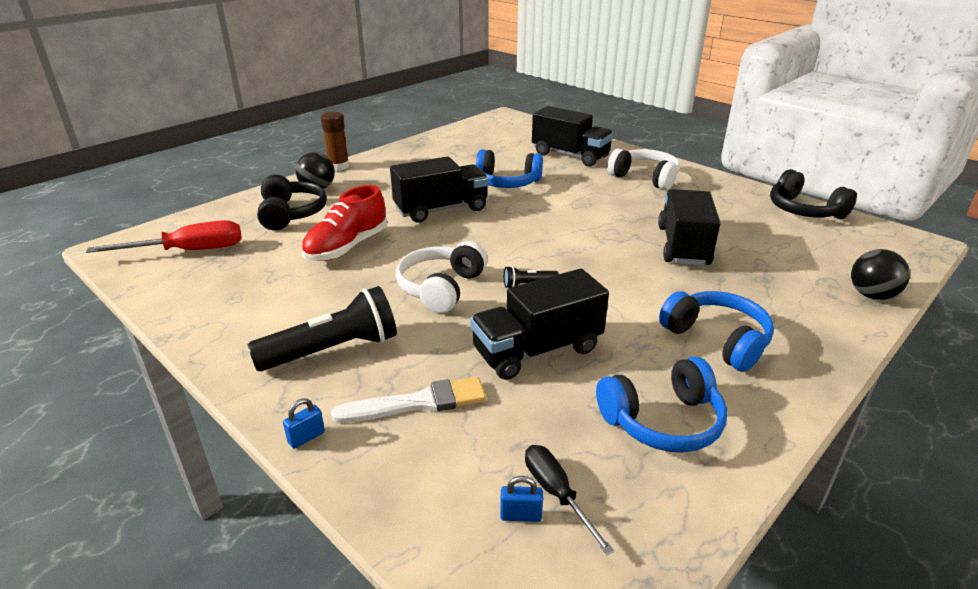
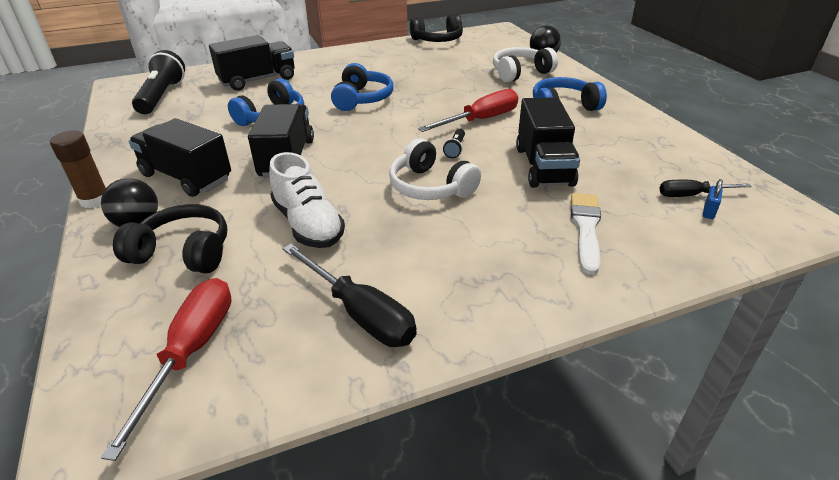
camera: 65 degrees left, 5 degrees up
black flashlight [248,286,397,371] -> black flashlight moved to [132,50,185,114]
blue padlock [283,398,325,449] -> none
red shoe [301,185,387,261] -> white shoe [269,152,345,248]
blue headphones [596,357,727,453] -> blue headphones moved to [331,63,394,111]
white headphones [607,149,680,190] -> white headphones moved to [493,47,558,83]
black truck [658,189,721,266] -> black truck moved to [129,118,231,197]
none -> black screwdriver [283,244,417,347]
none -> red screwdriver [418,89,518,132]

